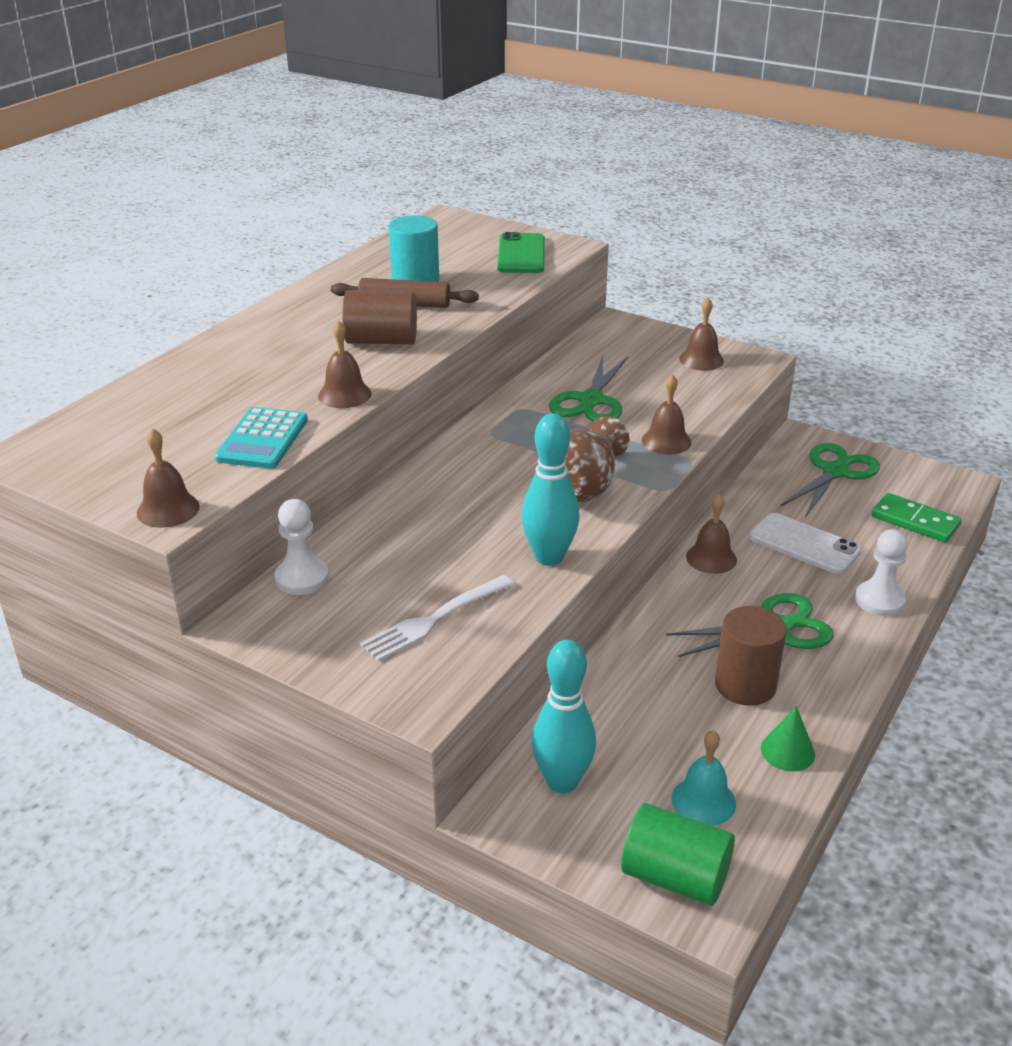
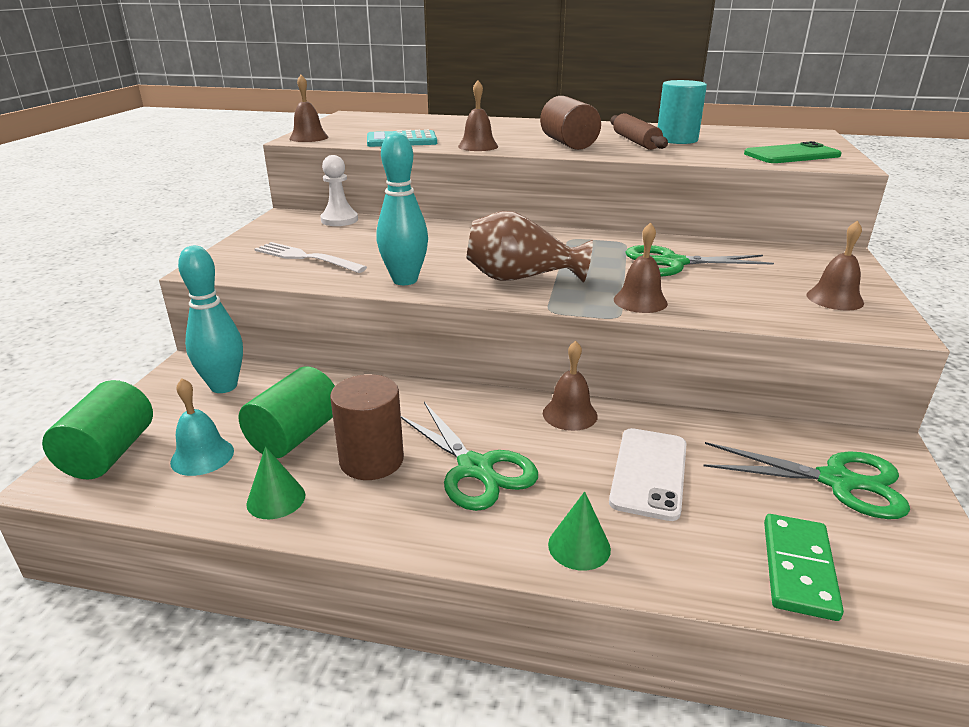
camera: 70 degrees right, 5 degrees down
white pawn [855,529,908,616] -> green cone [548,491,611,571]
none -> green cylinder [239,366,335,458]

